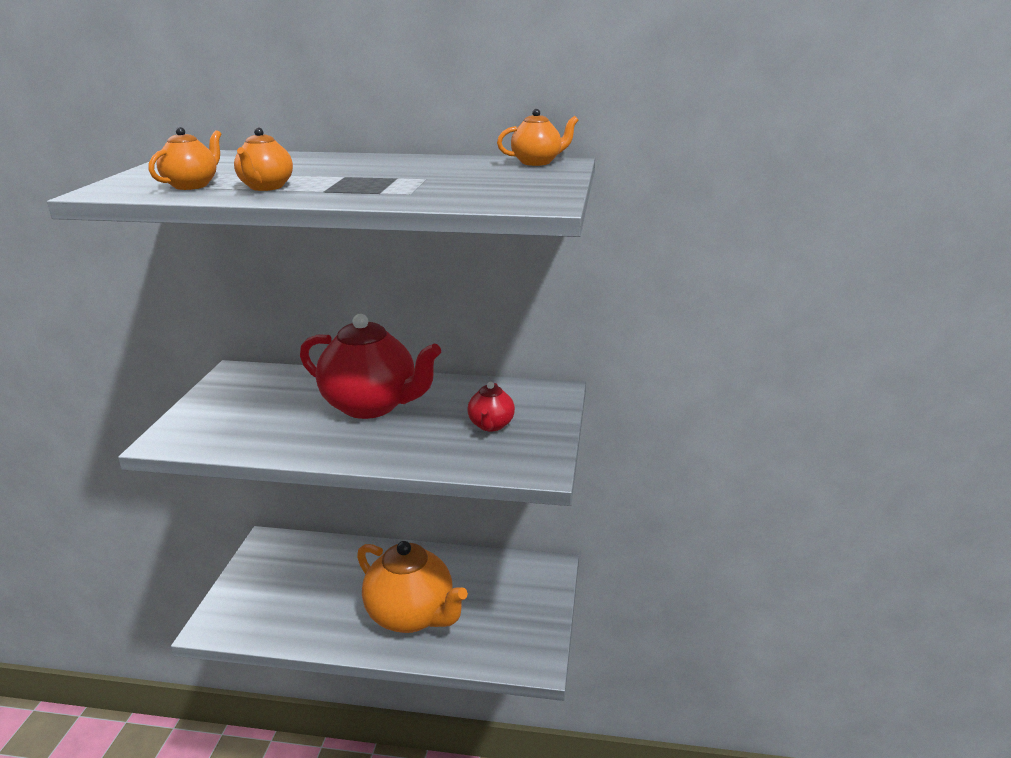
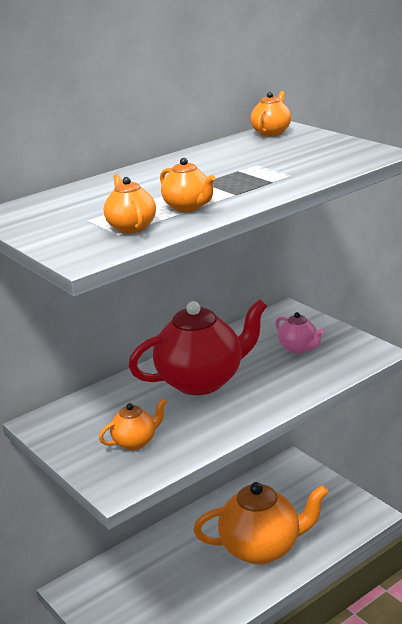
camera: 45 degrees left, 0 degrees up
red teapot [467,382,515,432] -> pink teapot [275,312,324,353]
none -> orange teapot [99,398,167,450]

